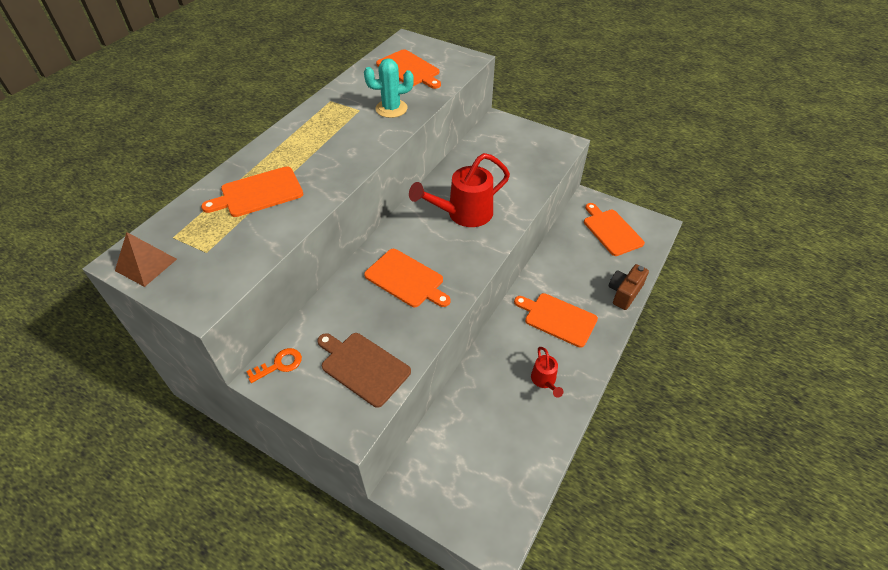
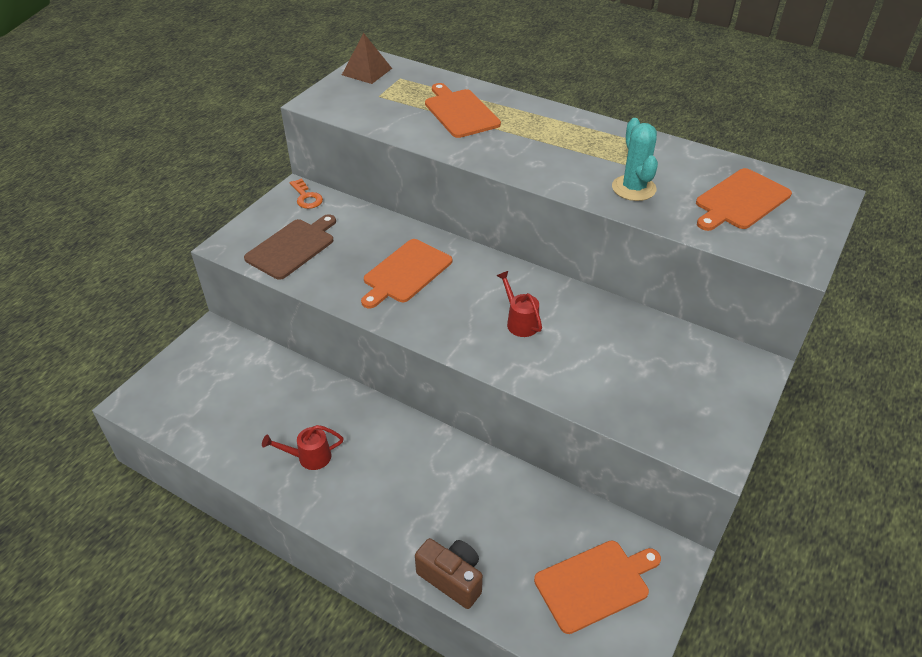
camera: 90 degrees right, 5 degrees down
red watering can [409,153,510,227] -> red watering can [497,271,542,337], size x0.52
orange cutting board [514,293,598,348] -> none

